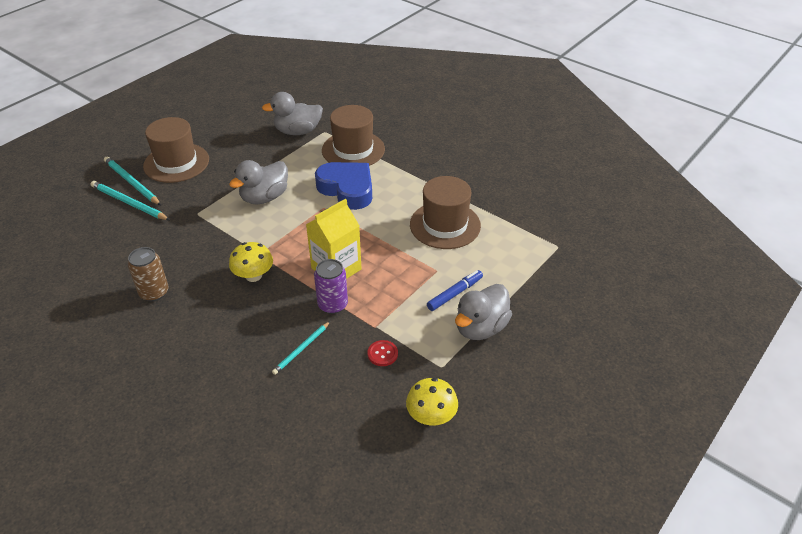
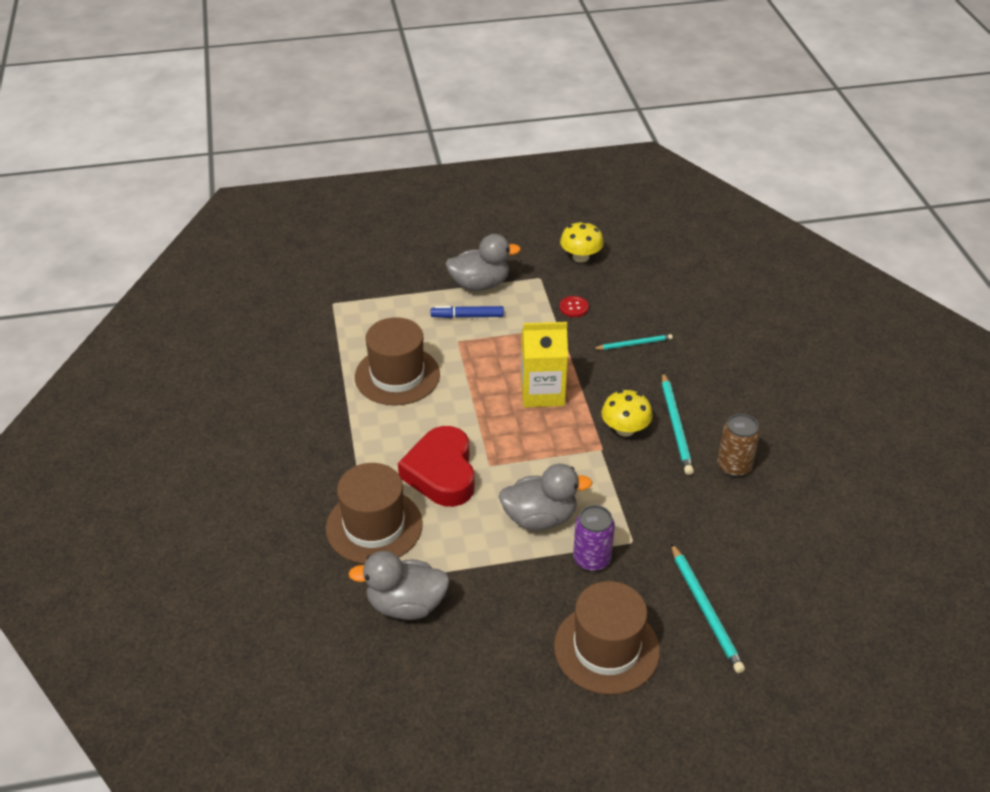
camera: 140 degrees left, 0 degrees up
turquoise pencil [104,157,161,205] -> turquoise pencil moved to [662,373,694,475]
grey duck [262,92,323,135] -> grey duck turned 150 degrees clockwise [348,551,450,620]
purple can [314,259,348,314] -> purple can moved to [573,505,615,571]
blue heart [315,162,372,210] -> red heart [398,426,475,507]

